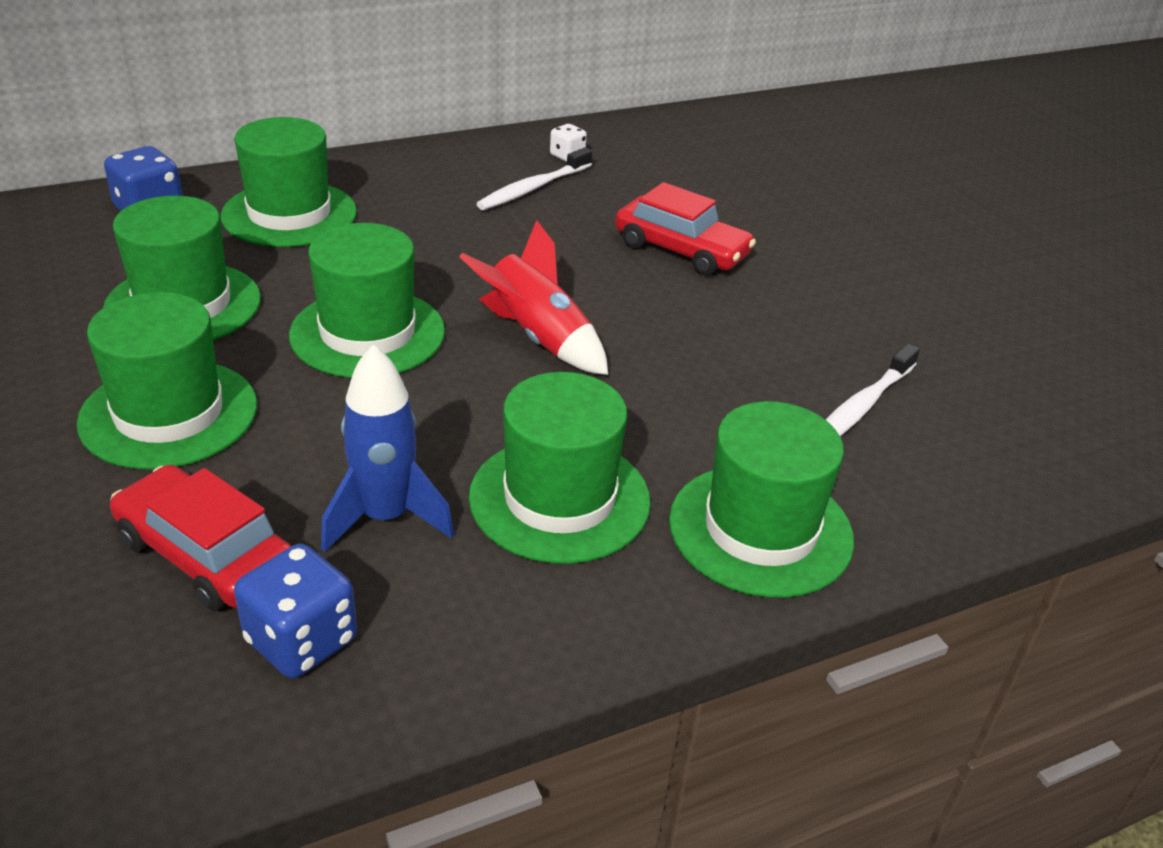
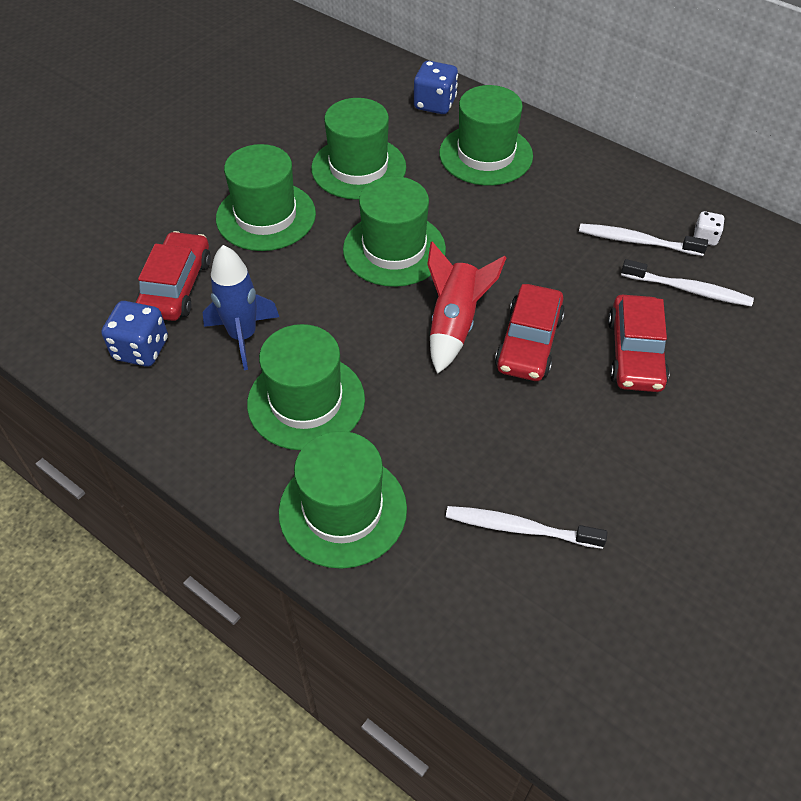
camera: 65 degrees right, 15 degrees up
none -> red car [495,284,565,381]
none -> white toothbrush [621,259,754,306]

